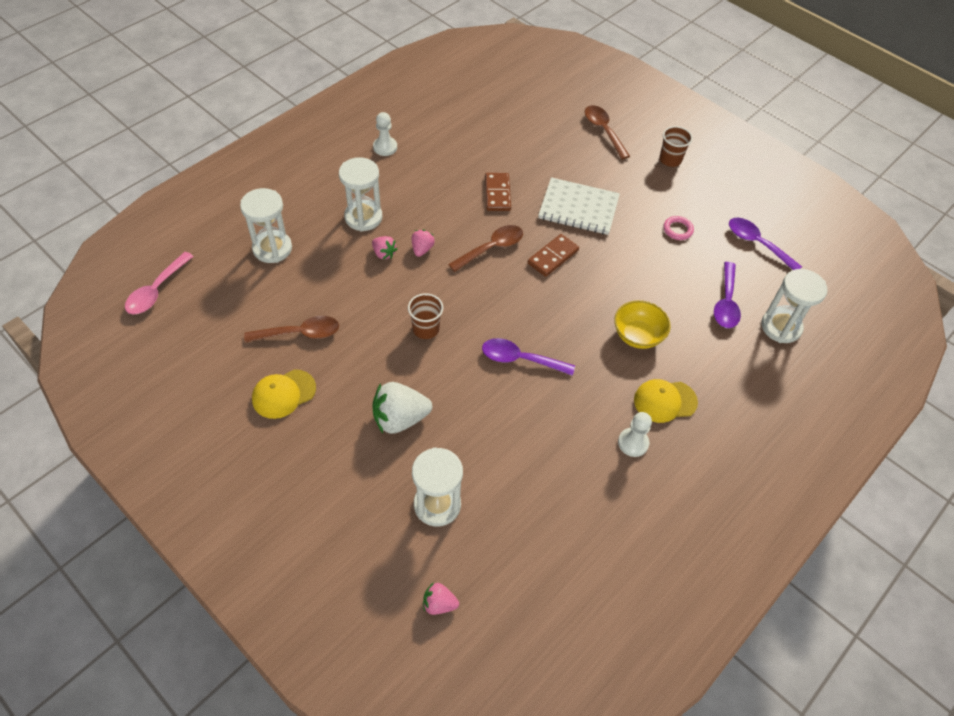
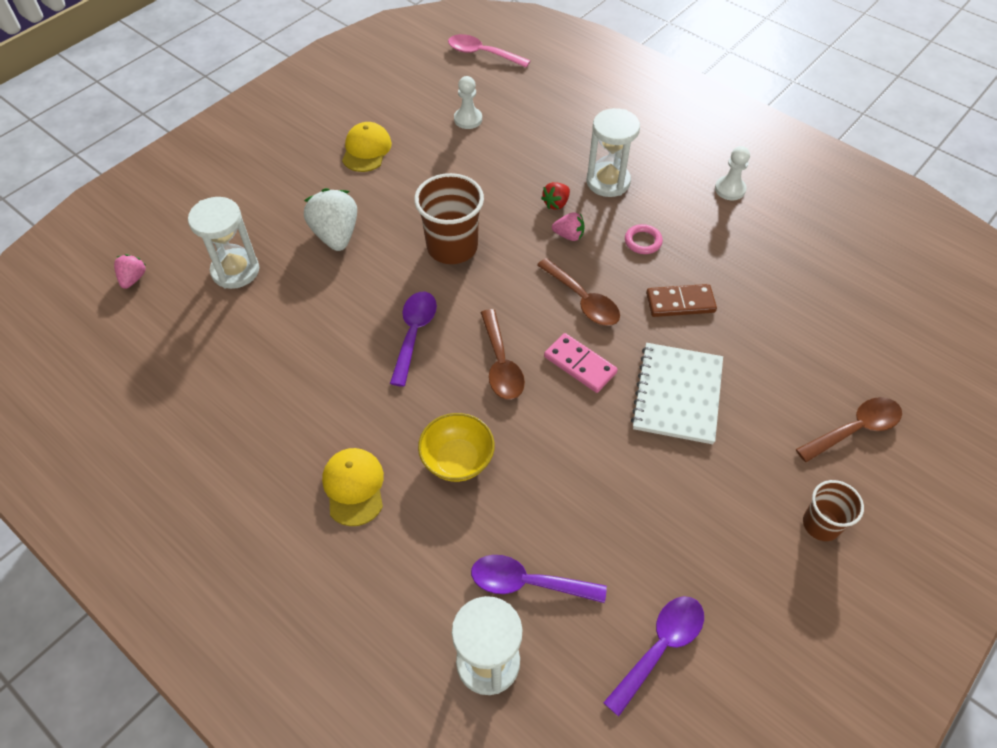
camera: 90 degrees right, 0 degrees up
white hourglass [240,188,292,263] -> none
brown spoon [244,316,339,343] -> brown spoon moved to [481,309,525,400]
yellow cap [252,369,316,419] -> yellow cap turned 45 degrees clockwise [342,122,392,172]
pink strawberry [372,236,397,260] -> red strawberry [541,182,570,210]
brown cup [408,293,443,339] -> brown cup [414,173,484,264], size x1.68
brown domino [527,234,579,277] -> pink domino [544,333,618,393]
white pawn [618,412,652,457] -> white pawn moved to [454,76,482,129]
pink ring [663,216,694,240] -> pink ring moved to [625,224,663,254]

